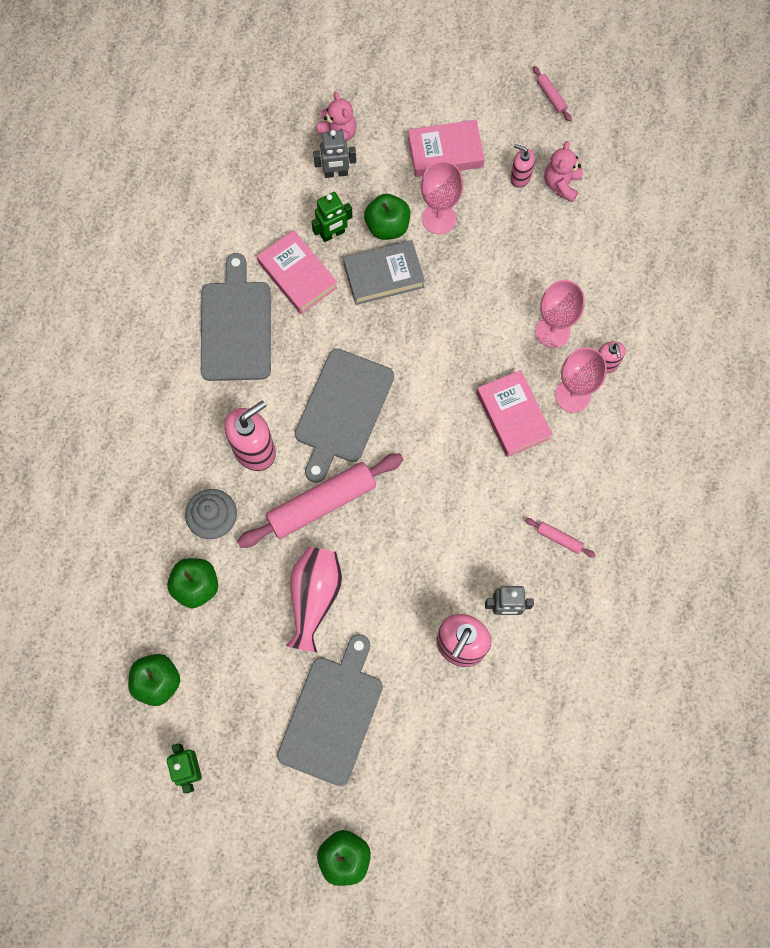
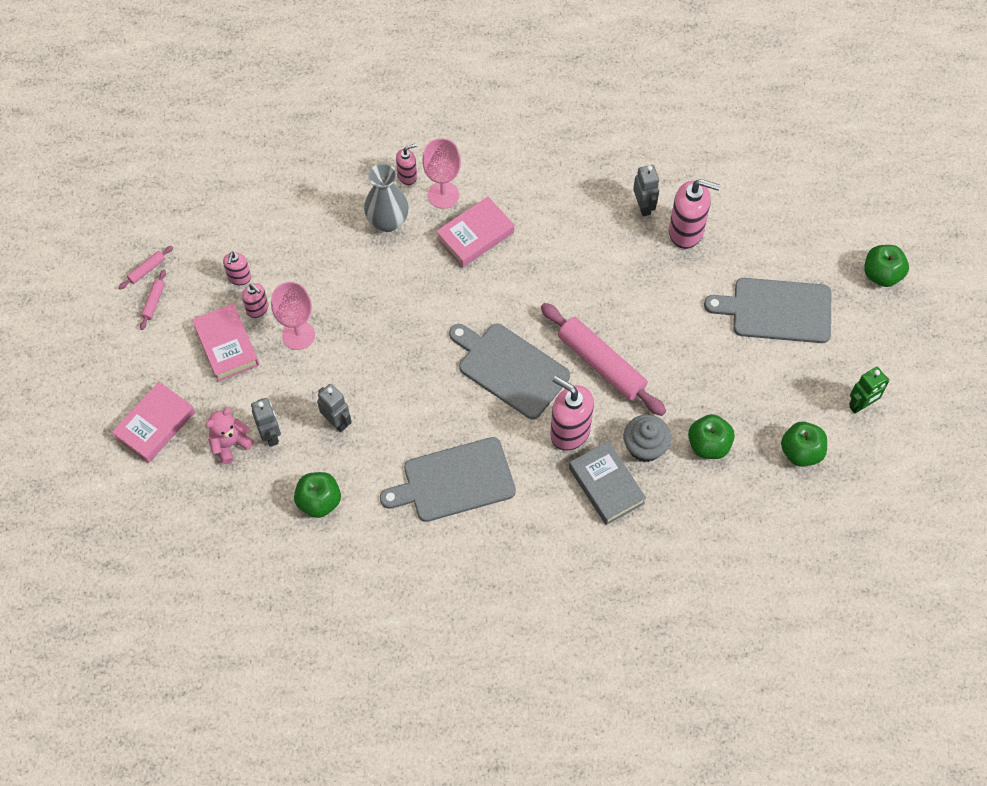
camera: 105 degrees left, 10 degrees down
pink book [257,230,337,314] -> pink book moved to [112,382,195,463]
pink vase [286,547,342,652] -> none
grey cutting board [295,349,394,483] -> grey cutting board turned 150 degrees counterclockwise [449,324,570,419]
green robot [311,192,352,242] -> grey robot [317,384,352,432]
grey book [343,240,425,305] -> grey book moved to [569,441,646,525]
green apple [364,194,410,240] -> green apple moved to [294,472,341,518]
pink rolling pin [525,518,596,558] -> pink rolling pin moved to [140,270,166,330]
pink goblet [535,280,585,348] -> grey vase [364,163,409,232]
pink teddy bear [544,141,582,203] -> none
none -> pink soap dispenser [242,283,268,318]

